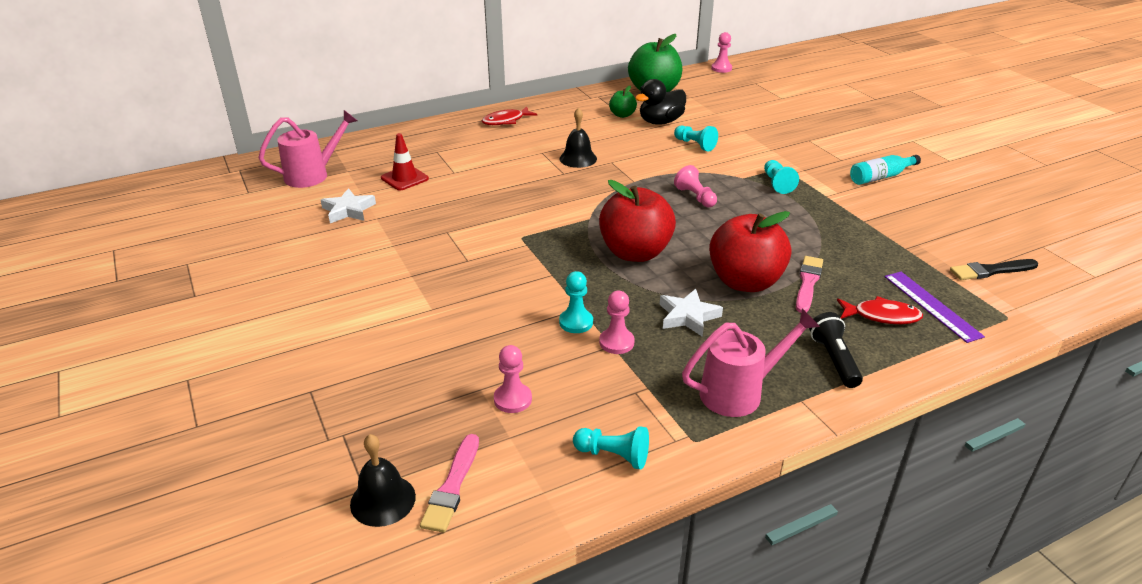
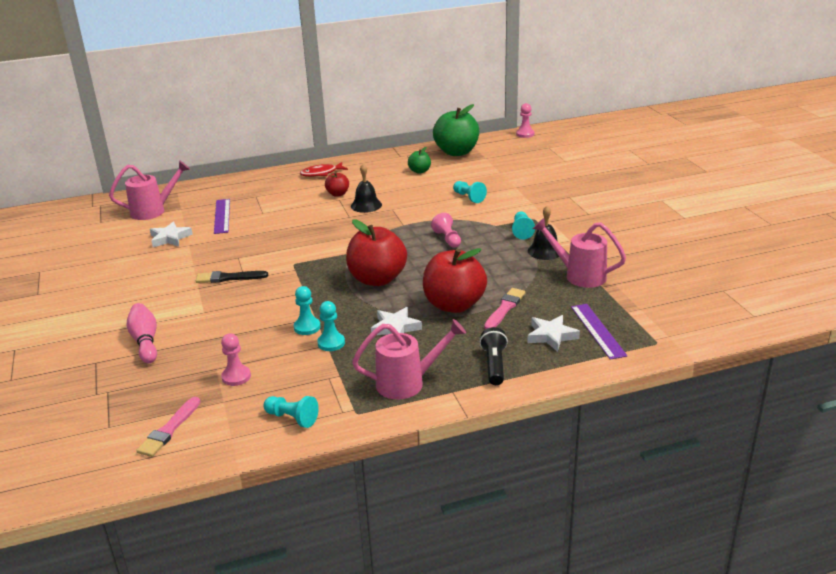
camera: 10 degrees right, 5 degrees down
black bell [350,434,416,527] -> black bell moved to [528,206,559,260]
red traffic cone [381,133,429,191] -> purple ruler [214,199,230,234]
pink pawn [599,291,635,354] -> turquoise pawn [317,301,345,351]
black duck [635,79,686,125] -> none
red fish [837,296,923,324] -> white star [527,315,580,352]
turquoise bottle [850,155,921,185] -> none
black brush [950,259,1038,280] -> black brush moved to [196,271,268,283]
none -> pink bowling pin [127,303,157,363]
none -> red apple [325,172,349,197]
none -> pink watering can [533,218,626,288]

